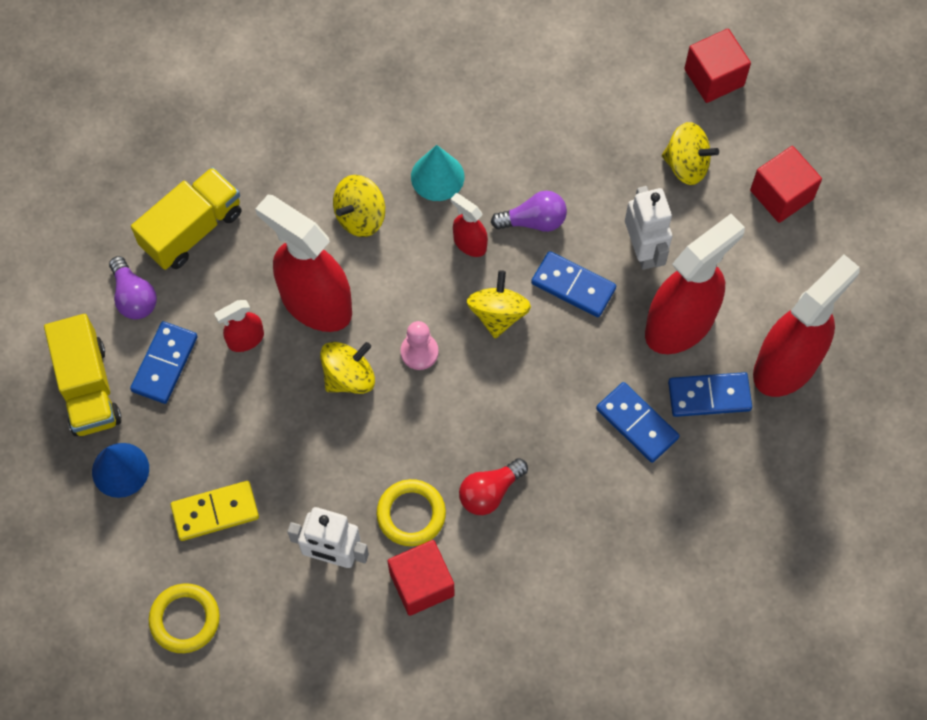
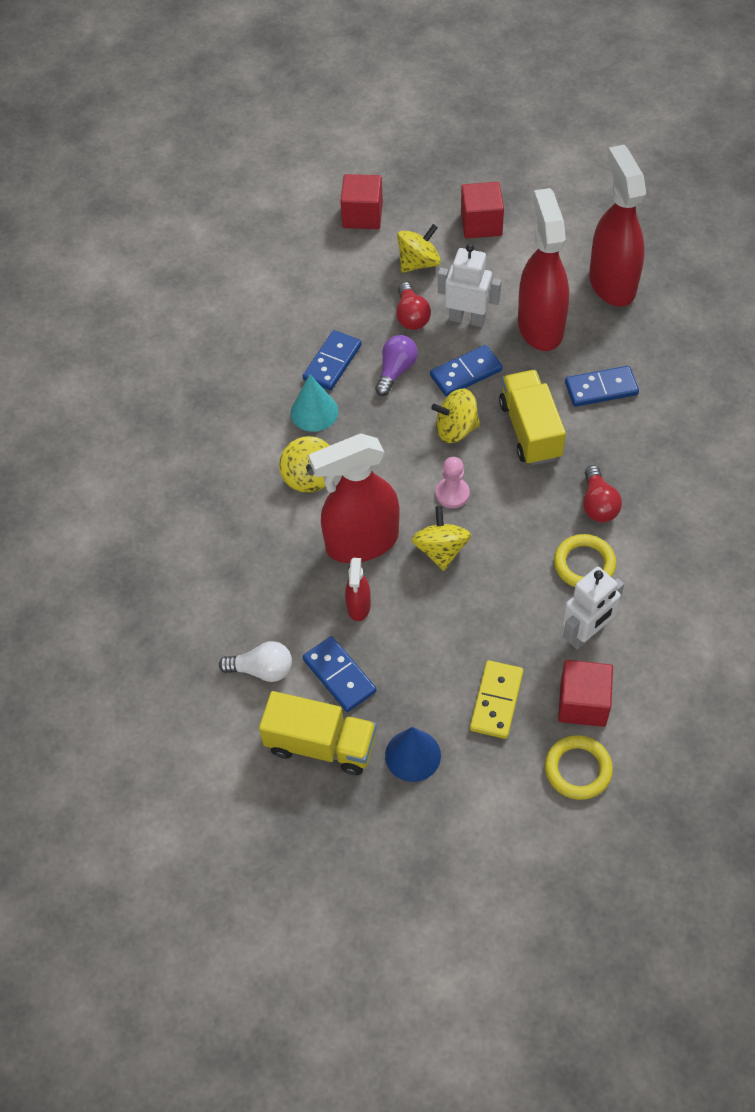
camera: 55 degrees left, 10 degrees down
purple light bulb [109,256,157,320] -> white light bulb [219,641,292,682]
yellow truck [131,167,241,270] -> yellow truck moved to [499,370,566,465]
red cube [388,540,455,616] -> red cube moved to [558,660,613,727]
red spray bottle [451,193,488,257] -> none
yellow spinning top [467,270,531,339] -> yellow spinning top turned 45 degrees counterclockwise [431,389,480,443]
blue domino [668,372,752,417] -> blue domino moved to [303,330,362,391]
none -> red light bulb [396,282,431,330]

